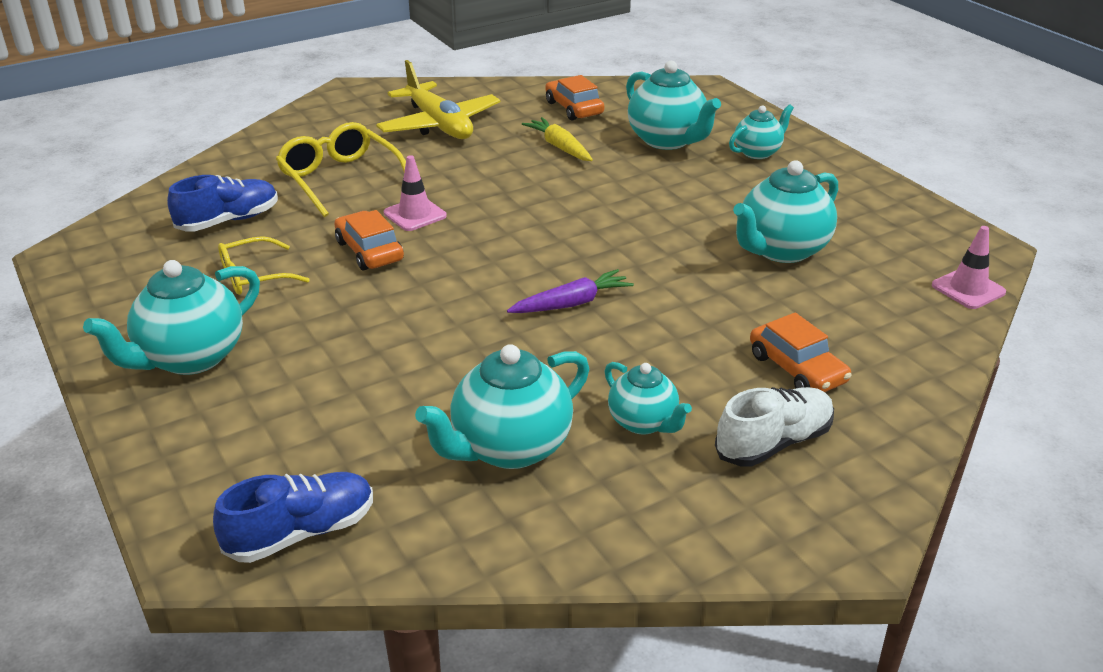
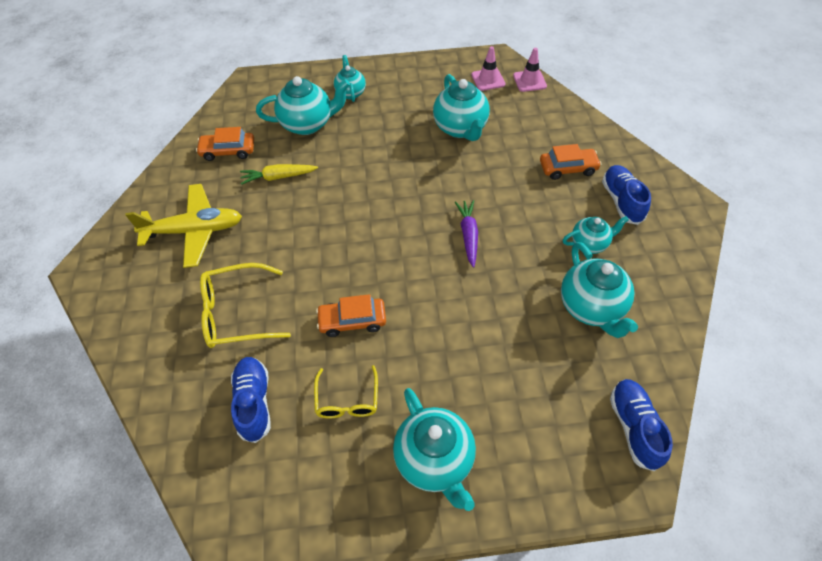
camera: 65 degrees left, 20 degrees up
pink traffic cone [384,155,447,231] -> pink traffic cone moved to [471,46,505,91]
white shoe [715,387,834,467] -> blue shoe [602,165,651,225]

